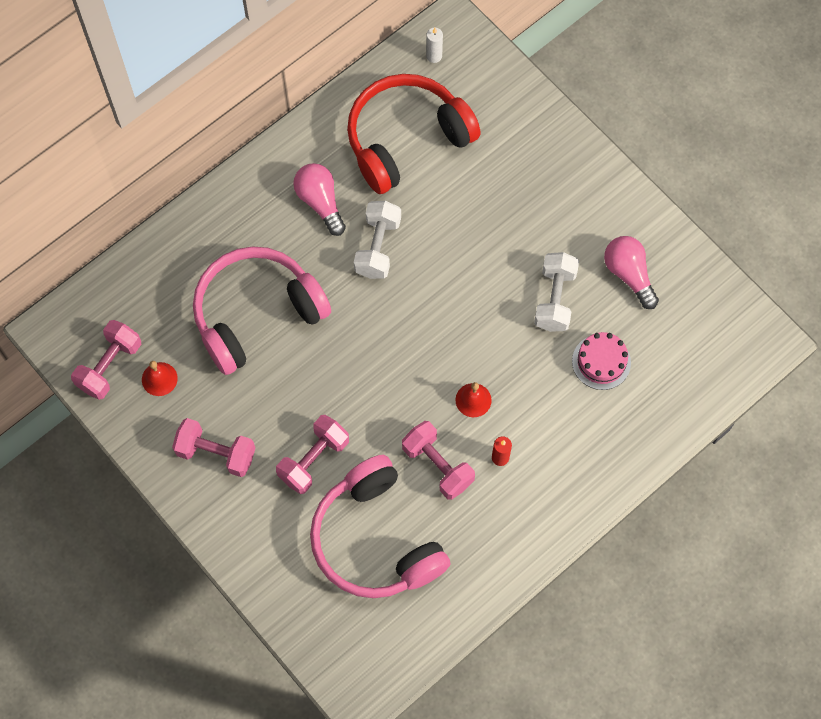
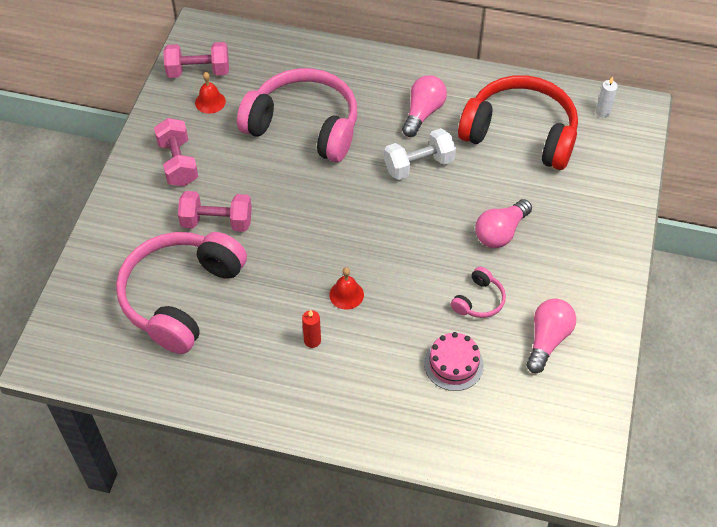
camera: 55 degrees right, 15 degrees down
pink dumbbell [402,421,475,500] -> none
white dumbbell [534,252,579,332] -> pink headphones [451,267,506,318]
none -> pink light bulb [475,199,532,248]

